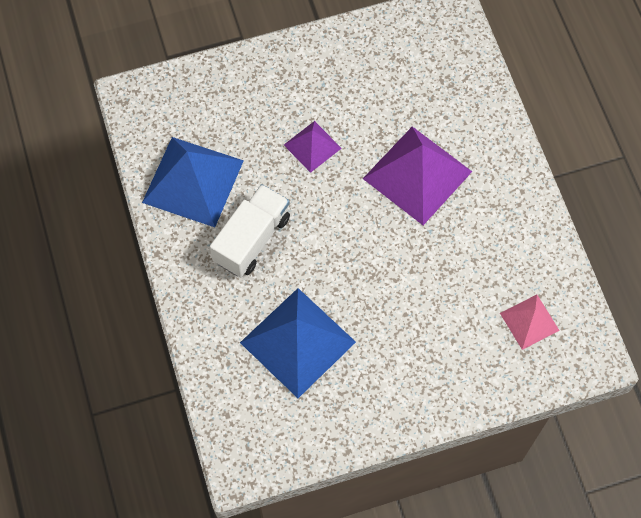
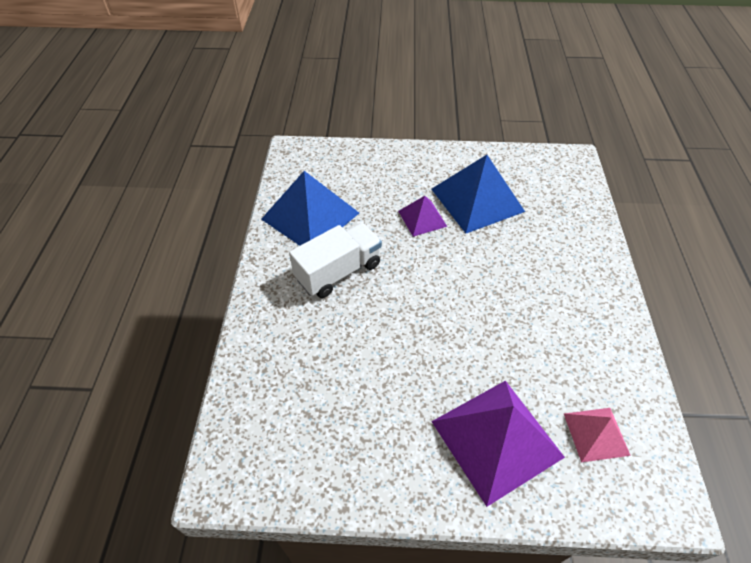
camera: 20 degrees right, 15 degrees down
blue pyramid [240,288,356,398] -> blue pyramid moved to [431,155,525,233]
purple pyramid [363,127,472,225] -> purple pyramid moved to [431,381,565,507]

